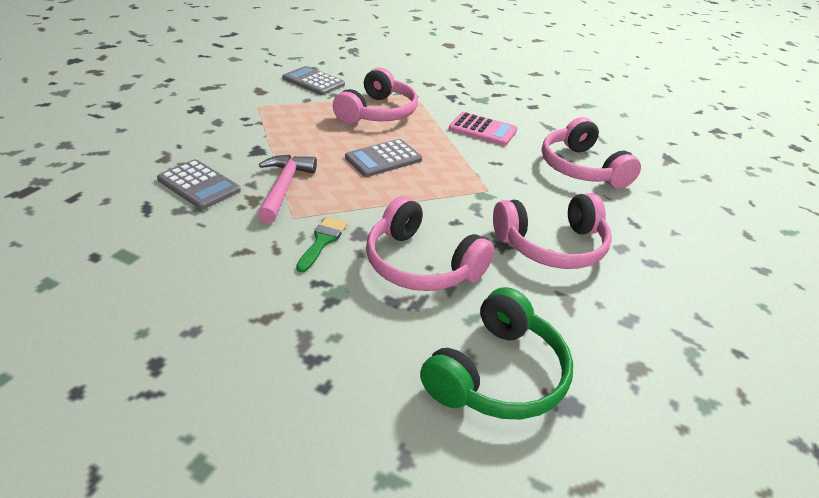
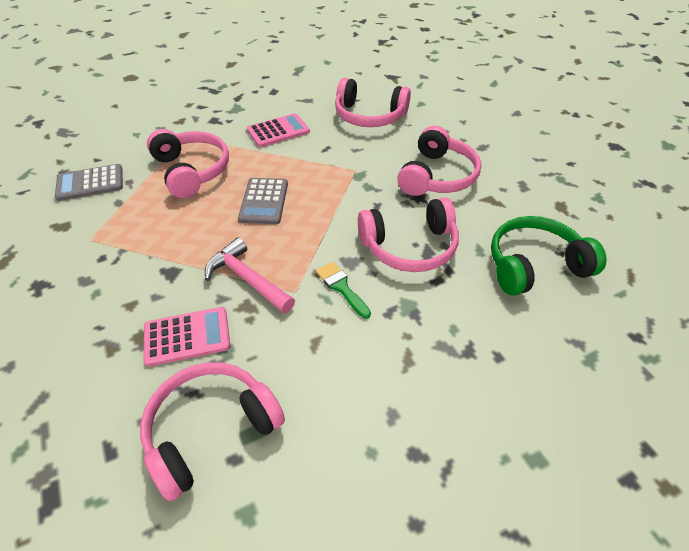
camera: 50 degrees left, 10 degrees up
grey calculator [157,159,241,210] -> pink calculator [144,307,230,367]
green headphones [420,287,573,419] -> green headphones turned 90 degrees counterclockwise [491,216,607,296]
none -> pink headphones [140,362,285,501]

